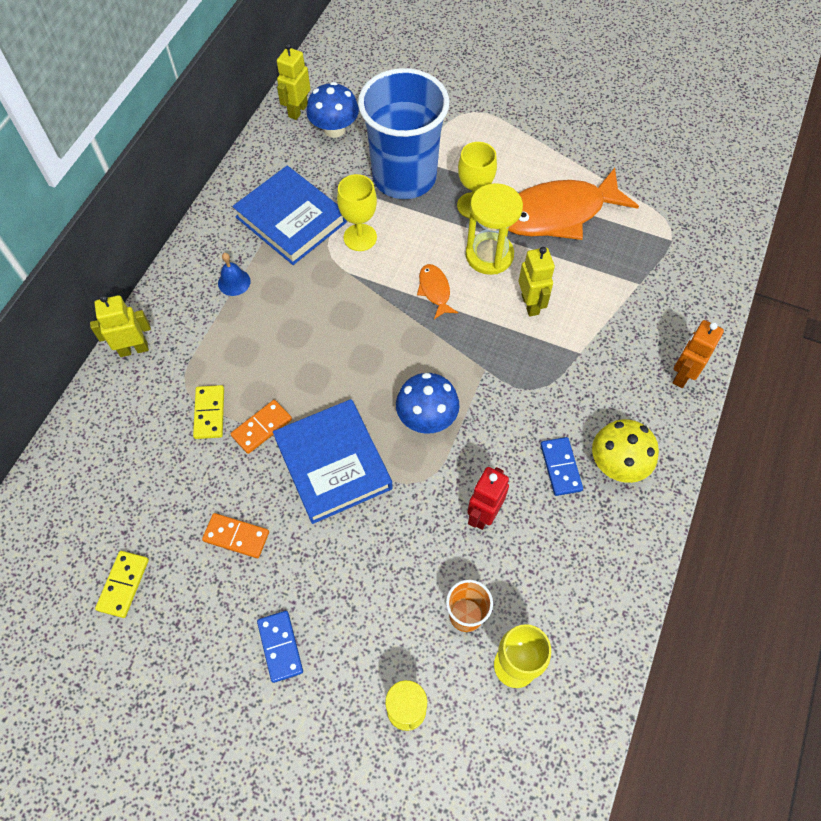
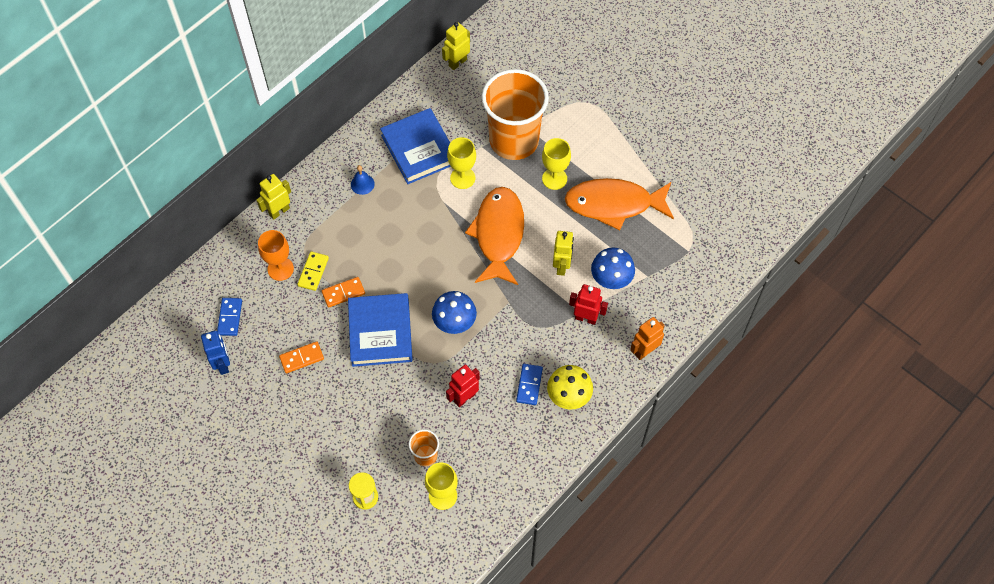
camera: 20 degrees right, 0 degrees up
yellow robot [90,295,151,357] -> yellow robot turned 45 degrees counterclockwise [256,174,291,220]
yellow domino [95,551,149,618] -> blue robot [201,330,230,375]
orange domino [202,513,269,558] -> orange domino turned 60 degrees counterclockwise [279,341,324,373]
blue domino [257,611,303,683] -> blue domino moved to [217,298,242,336]
blue mushroom [306,82,359,138] -> blue mushroom moved to [591,247,635,289]
blue cup [358,68,449,199] -> orange cup [482,69,549,160]
orange fish [417,264,458,319] -> orange fish [465,187,524,285], size x2.29
yellow hourglass [466,183,523,275] -> none
none -> orange goblet [258,230,294,281]
none -> red robot [569,284,608,325]

